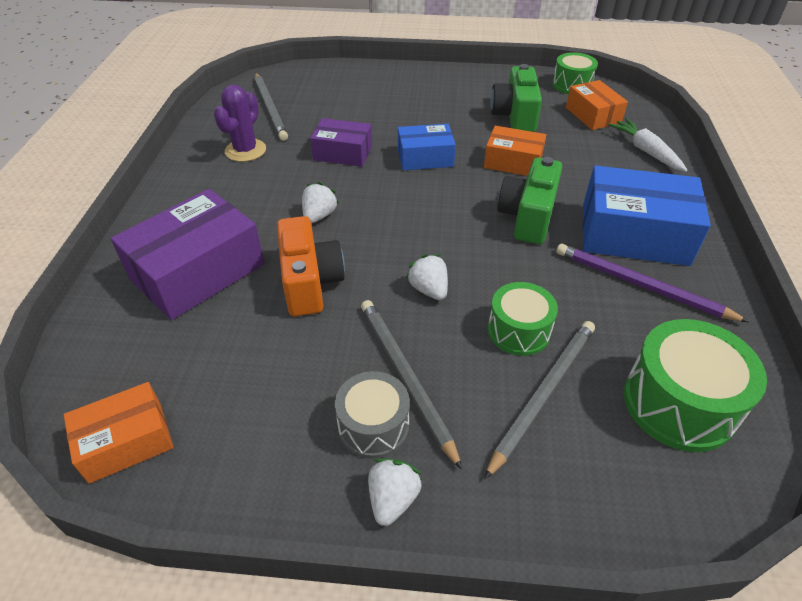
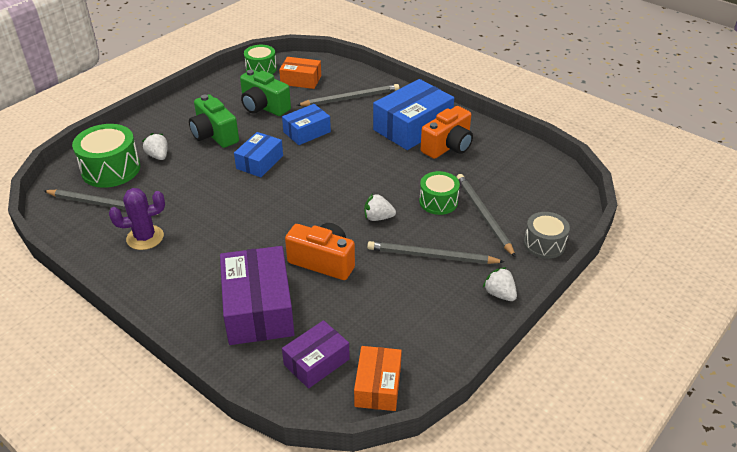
camera: 55 degrees left, 5 degrees down
purple cactus [214,85,266,162] -> purple cactus turned 75 degrees counterclockwise [109,188,165,250]
white strawberry [302,182,339,223] -> white strawberry moved to [142,133,168,160]
purple box [310,118,372,167] -> purple box moved to [282,320,350,389]
grey drum [335,371,410,459] -> grey drum moved to [524,212,570,259]
orange box [484,126,546,176] -> blue box [282,104,331,145]
green camera [497,157,562,244] -> green camera moved to [189,94,239,148]
purple pencil [556,244,749,322] -> orange camera [421,106,473,159]
white carrot [608,118,687,172] -> none
green drum [624,319,767,452] -> green drum moved to [72,124,140,188]
none -> grey pencil [297,84,399,106]

